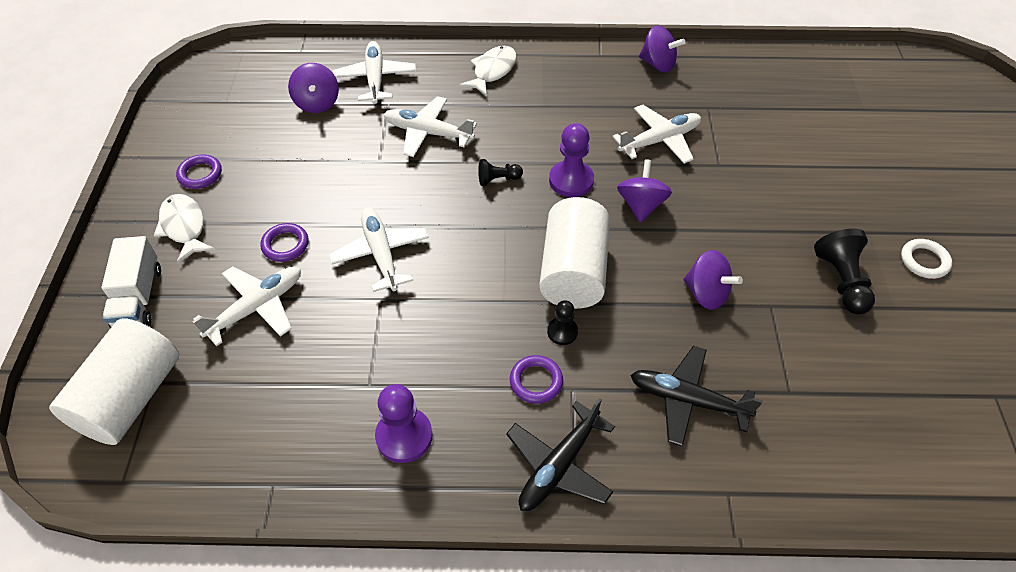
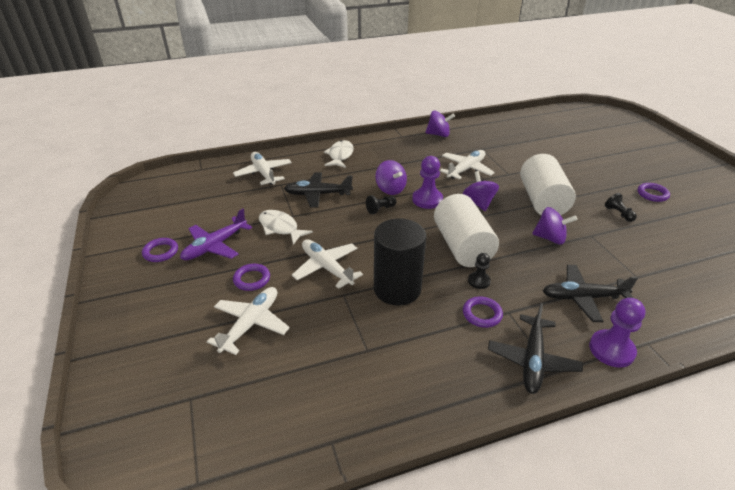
camera: 20 degrees left, 15 degrees down
white cylinder [49,318,179,445] -> white cylinder moved to [520,154,576,215]
white truck [102,236,161,328] -> none
white fish [154,194,215,264] -> white fish moved to [259,210,313,245]
purple spinning top [288,63,339,113] -> purple spinning top moved to [375,160,407,195]
purple pawn [375,384,433,463] -> purple pawn moved to [589,298,645,368]
white plane [383,96,477,157] -> black plane [284,172,353,208]
black pawn [814,228,875,315] -> black pawn [605,193,637,222], size x0.59
white ring [901,239,952,279] -> purple ring [638,183,670,202]
none -> purple plane [180,209,252,260]
none -> black cylinder [374,219,426,306]

